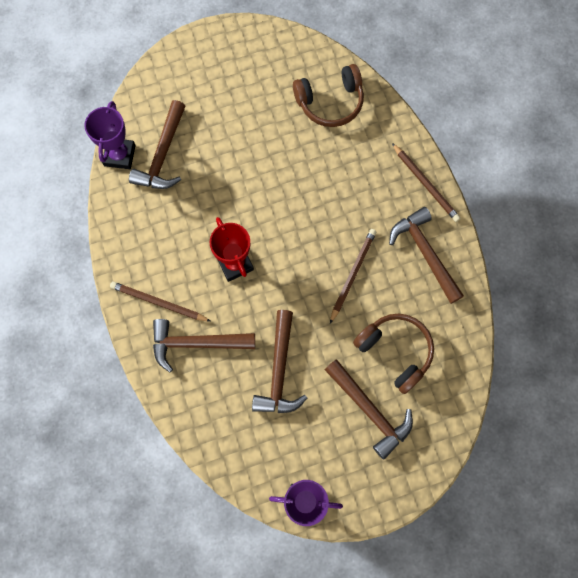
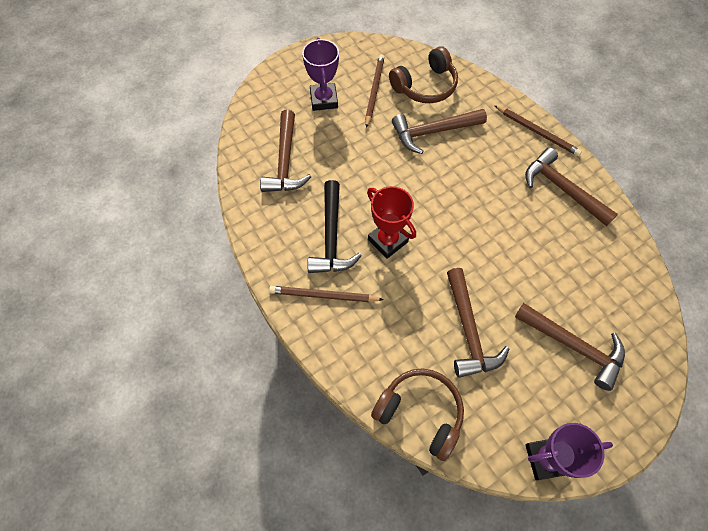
camera: 15 degrees left, 10 degrees down
purple trophy [84,101,136,169] -> purple trophy moved to [302,38,339,111]
brown hammer [153,319,255,373] -> brown hammer moved to [392,109,487,154]
brown pencil [330,229,376,323] -> brown pencil moved to [365,54,385,128]
brown headphones [353,313,434,394] -> brown headphones moved to [371,368,464,461]
none -> black hammer [307,180,362,273]

